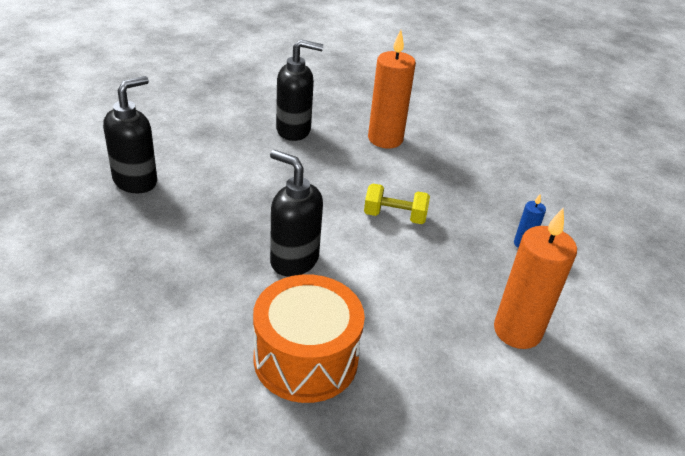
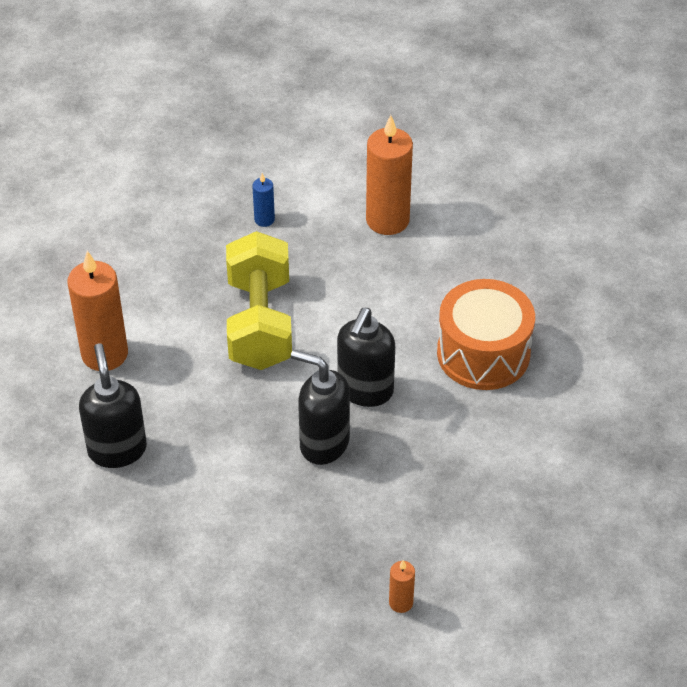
camera: 100 degrees left, 10 degrees up
black soap dispenser [103,76,157,193] -> black soap dispenser moved to [291,350,350,465]
yellow dumbbell [364,183,430,224] -> yellow dumbbell [226,231,292,370], size x1.90
none -> orange candle [389,560,415,613]

